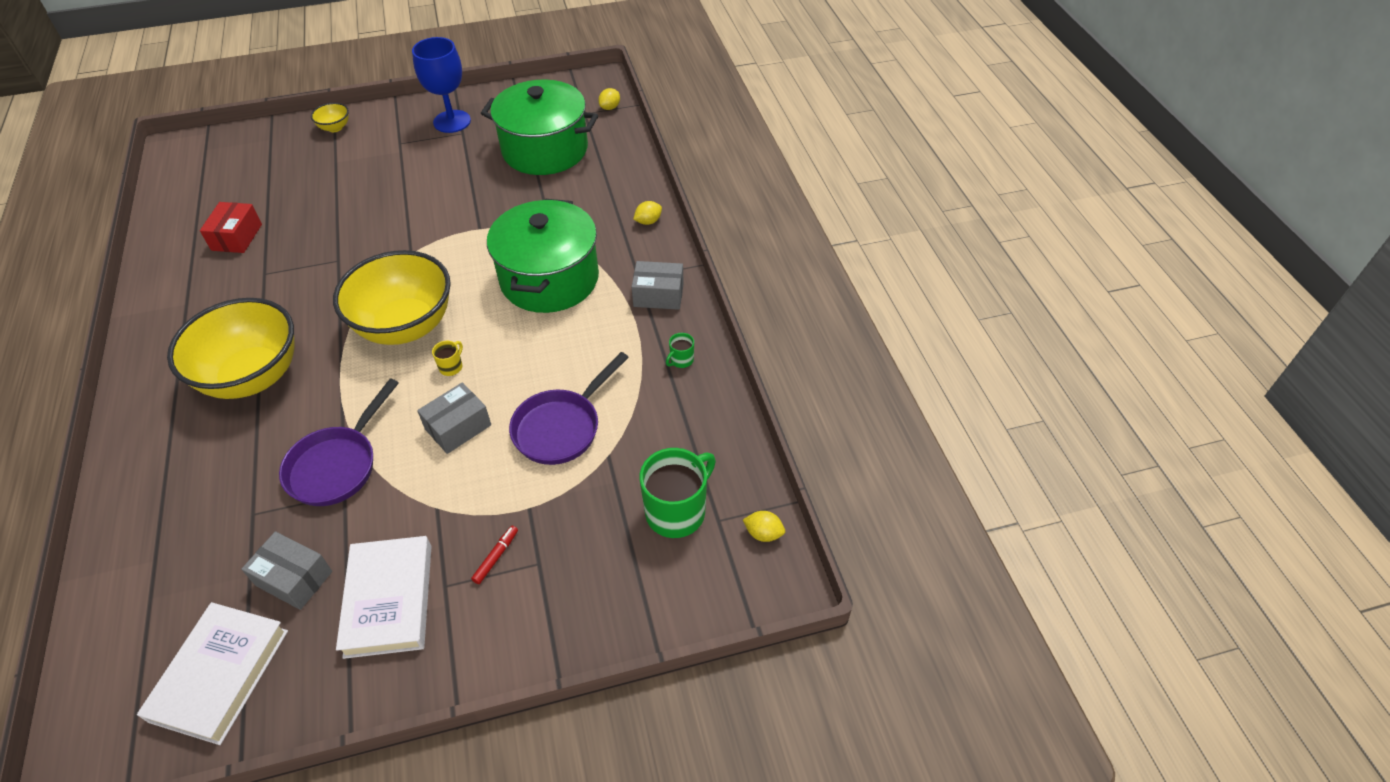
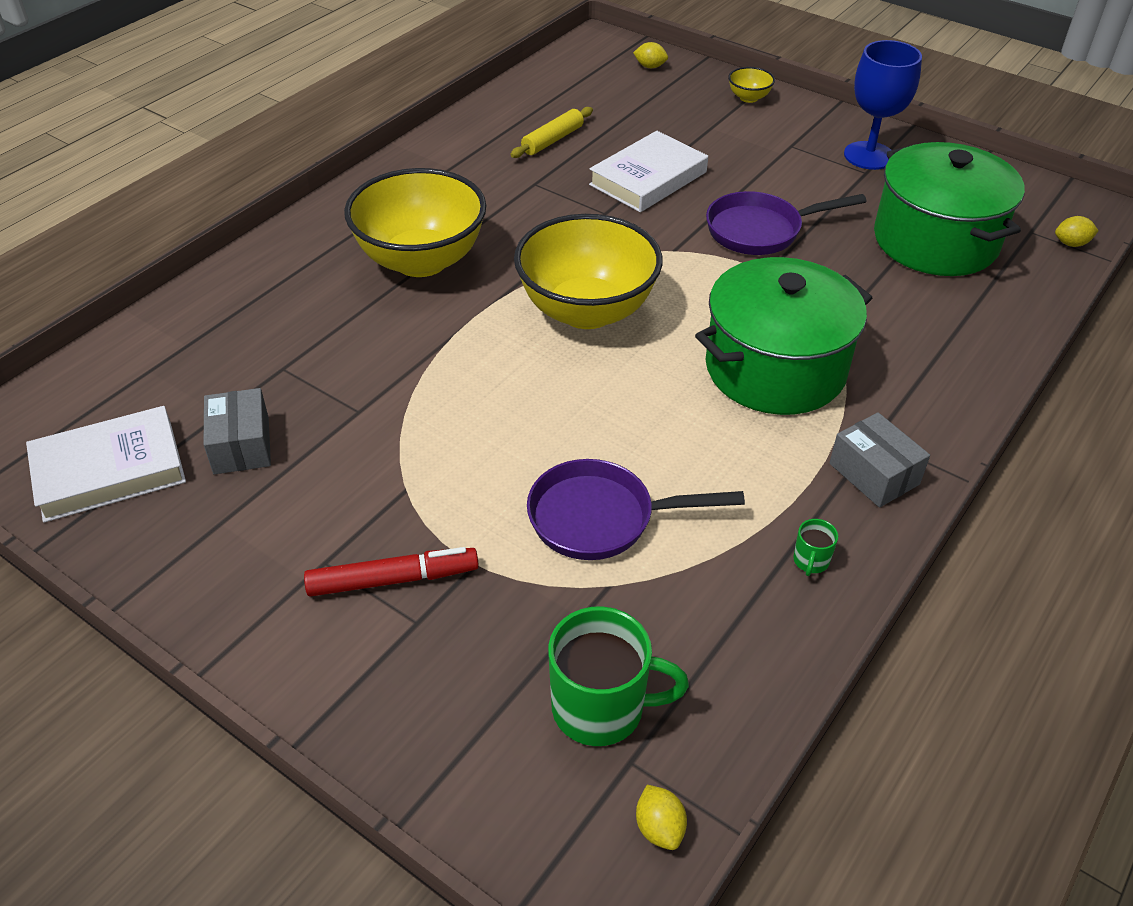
camera: 50 degrees right, 5 degrees down
red box [200,202,262,253] -> yellow rolling pin [510,107,593,158]
purple pan [279,378,399,506] -> purple pan moved to [706,191,867,255]
white book [336,536,432,659] -> white book moved to [589,131,708,212]
grey box [417,382,491,454] -> none
yellow mug [432,341,463,376] -> none
red marker [471,526,518,584] -> red marker [304,547,479,597], size x1.88
yellow lemon [633,201,662,225] -> yellow lemon moved to [633,42,668,68]
green mug [666,333,694,368] -> green mug turned 75 degrees counterclockwise [793,519,838,576]

